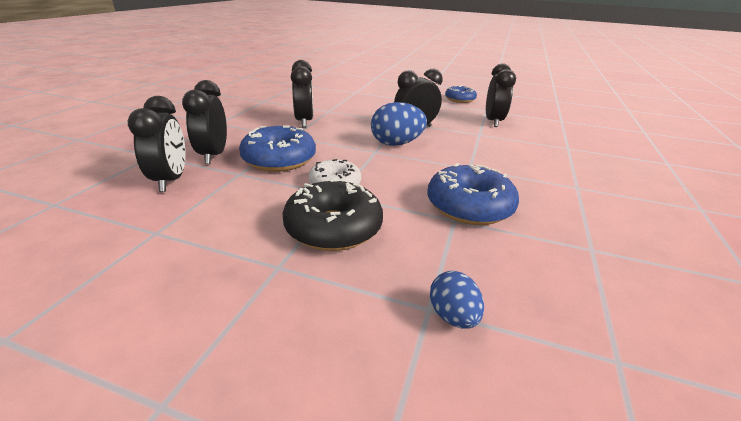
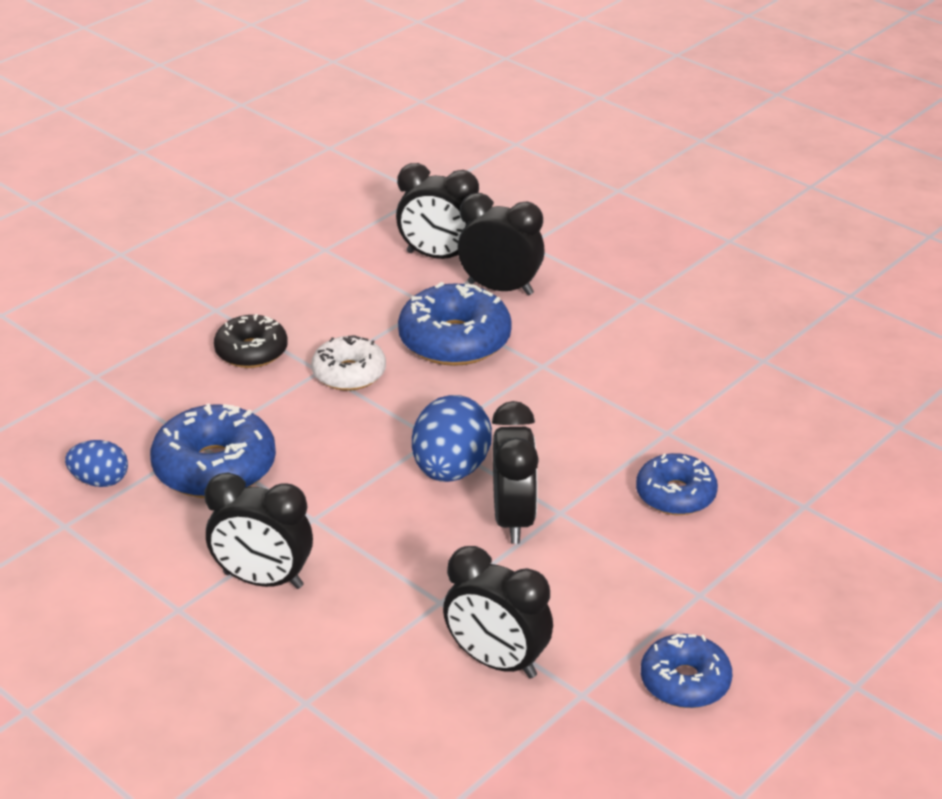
camera: 115 degrees right, 5 degrees up
black donut [283,178,383,251] -> black donut [214,314,288,368], size x0.64
black clock [291,60,313,128] -> black clock moved to [205,472,313,589]
blue egg [430,271,484,329] -> blue egg moved to [65,440,128,487]
none -> blue donut [636,453,718,515]

